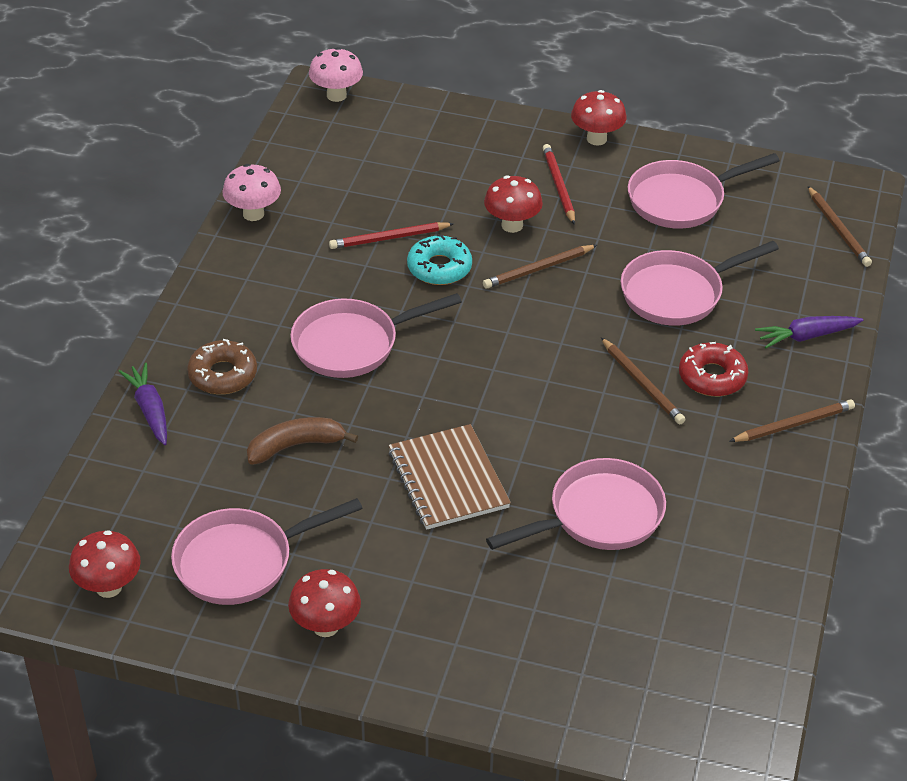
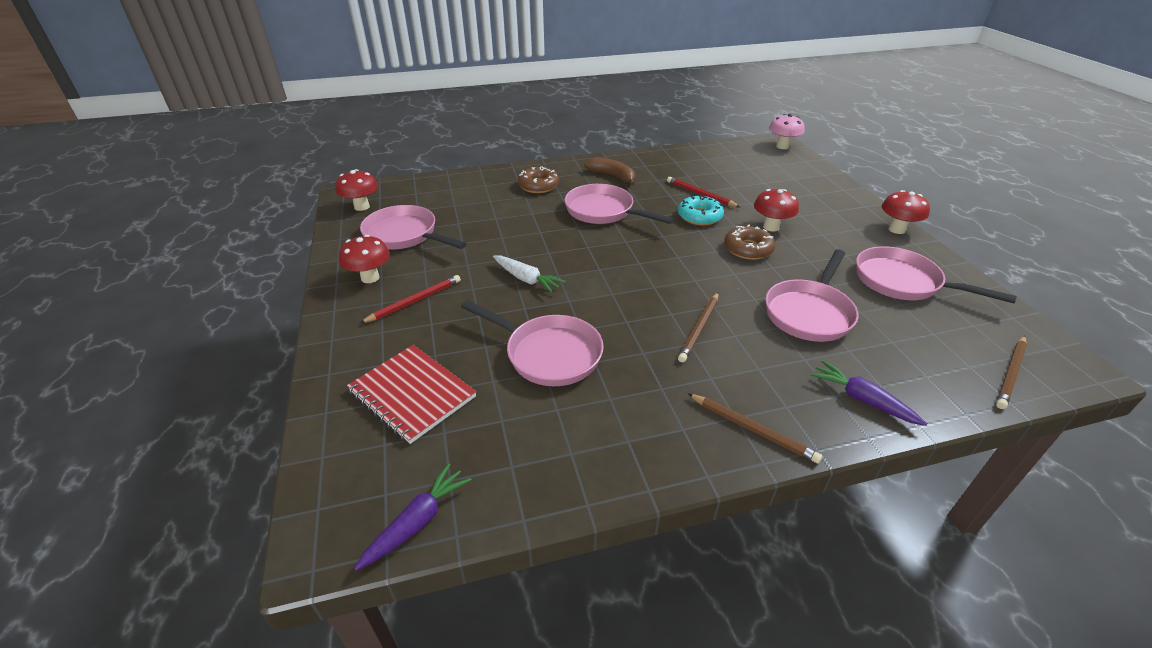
camera: 60 degrees right, 5 degrees down
purple carrot [118,363,167,445] -> purple carrot moved to [354,463,472,571]
pink mushroom [222,164,281,221] -> none
brown banana [247,417,358,465] -> brown banana moved to [584,158,636,186]
brown notebook [389,424,511,530] -> white carrot [493,256,566,293]
brown pencil [483,245,597,289] -> brown donut [724,225,775,260]
red pencil [543,144,575,225] -> red pencil moved to [360,275,461,323]
pink pan [621,241,779,325] -> pink pan turned 90 degrees counterclockwise [765,249,859,342]
red donut [679,342,749,396] -> none
none -> red notebook [347,345,476,444]

